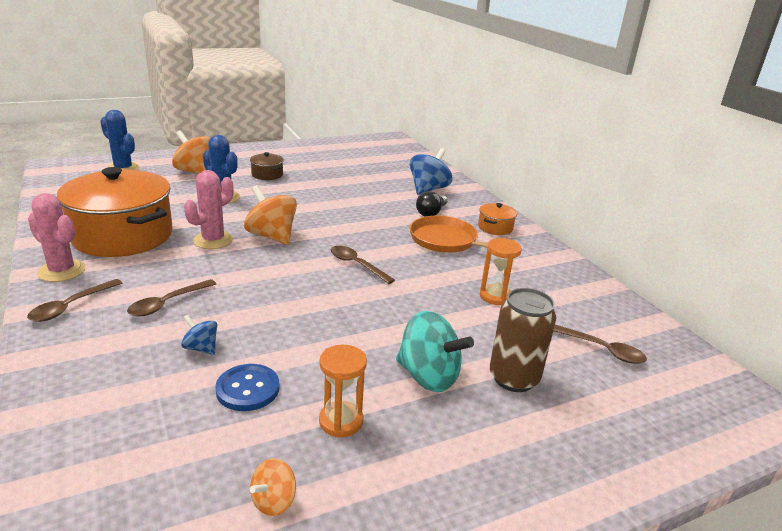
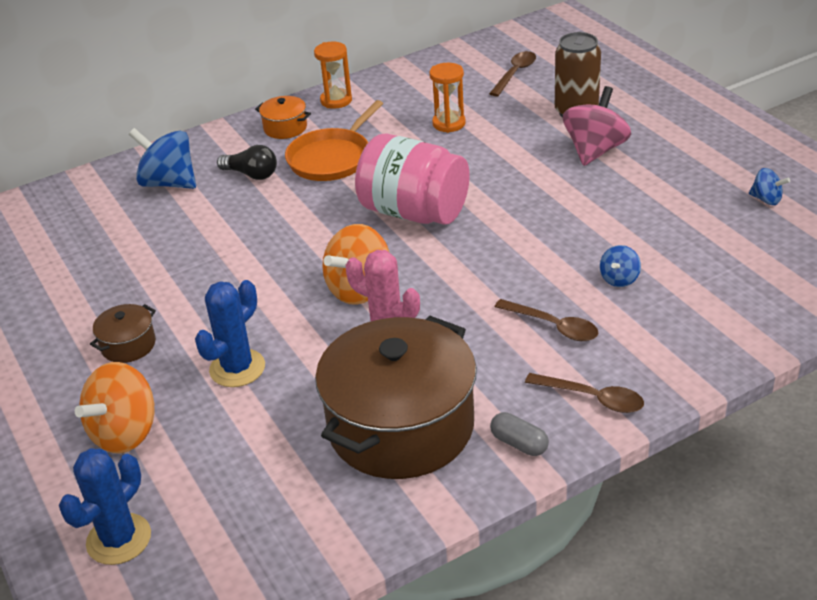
camera: 90 degrees left, 10 degrees up
pink cactus [28,193,86,282] -> grey capsule [490,412,549,456]
orange pot [57,167,173,257] -> brown pot [315,316,477,479]
blue button [215,364,279,411] -> none
orange spinning top [250,458,296,516] -> blue spinning top [749,168,790,205]
orange hourglass [319,345,367,438] -> orange hourglass moved to [314,42,352,109]
brown spoon [331,246,395,284] -> pink jar [355,134,470,225]
turquoise spinning top [396,311,474,392] -> pink spinning top [563,86,631,166]

